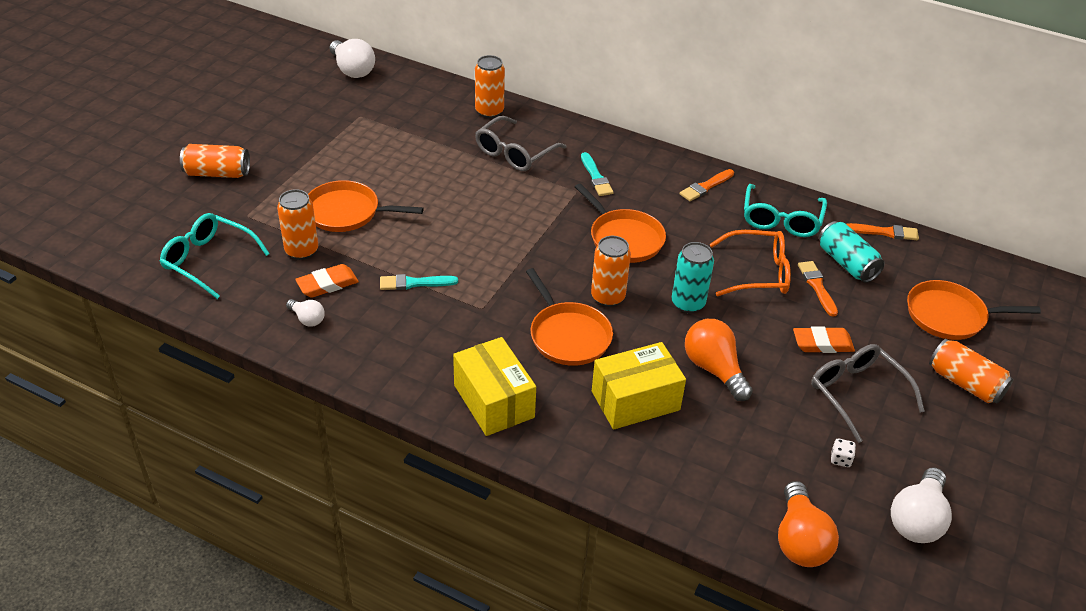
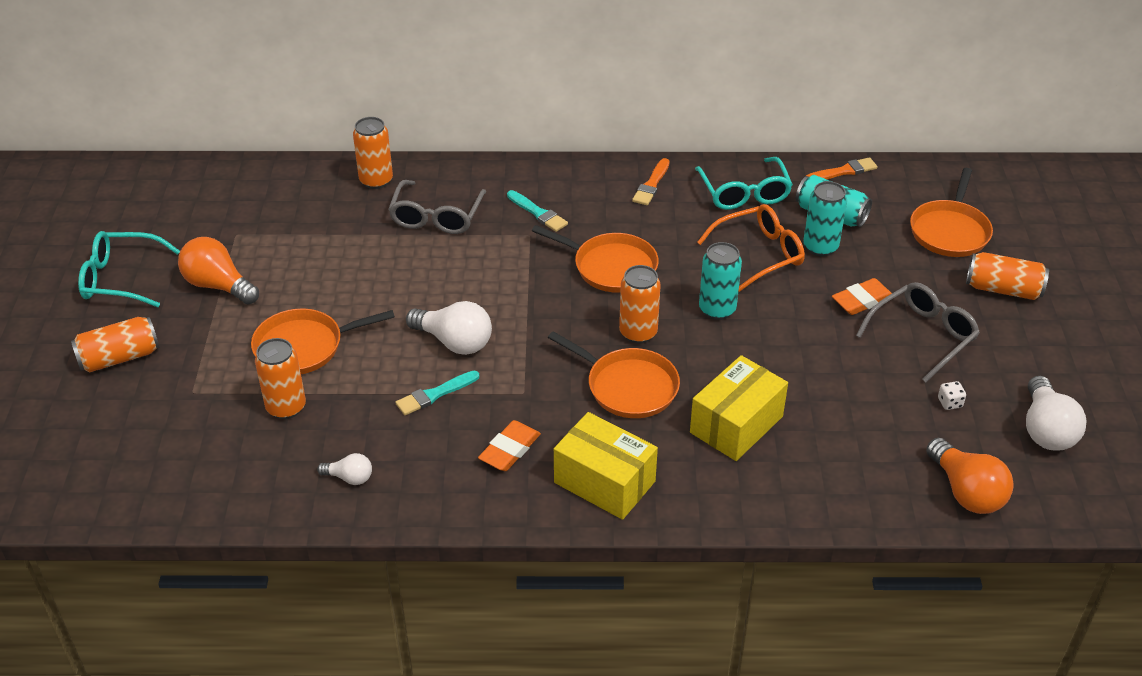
camera: 25 degrees left, 0 degrees up
turquoise glasses [159,213,270,299] -> turquoise glasses moved to [78,231,180,307]
orange eraser [295,264,359,298] -> orange eraser moved to [478,420,541,471]
white light bulb [330,39,375,78] -> white light bulb moved to [406,301,492,355]
orange light bulb [685,319,753,401] -> orange light bulb moved to [178,237,259,304]
orange brush [798,261,838,317] -> turquoise can [803,181,847,256]
grey glasses [811,344,925,443] -> grey glasses turned 105 degrees clockwise [856,282,980,383]
orange pan [907,280,1041,340] -> orange pan turned 45 degrees counterclockwise [910,168,993,257]

